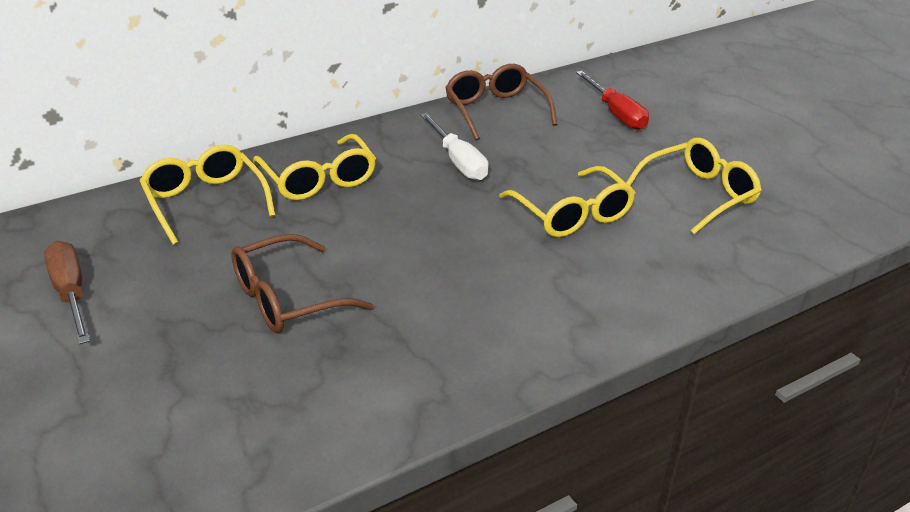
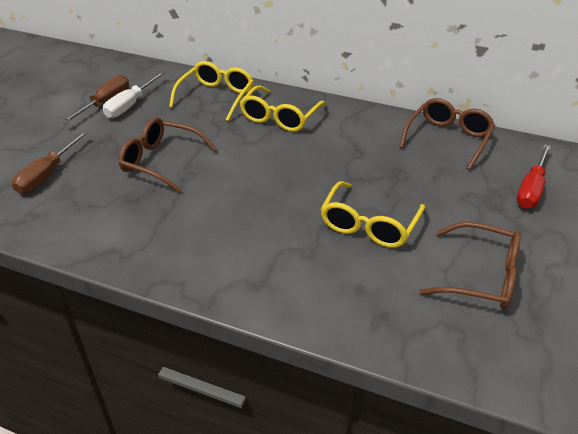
camera: 55 degrees right, 5 degrees up
white screwdriver [420,113,489,181] -> white screwdriver moved to [103,71,165,118]
yellow glasses [626,138,762,234] -> brown glasses [419,222,521,310]
none -> brown screwdriver [12,131,88,194]

